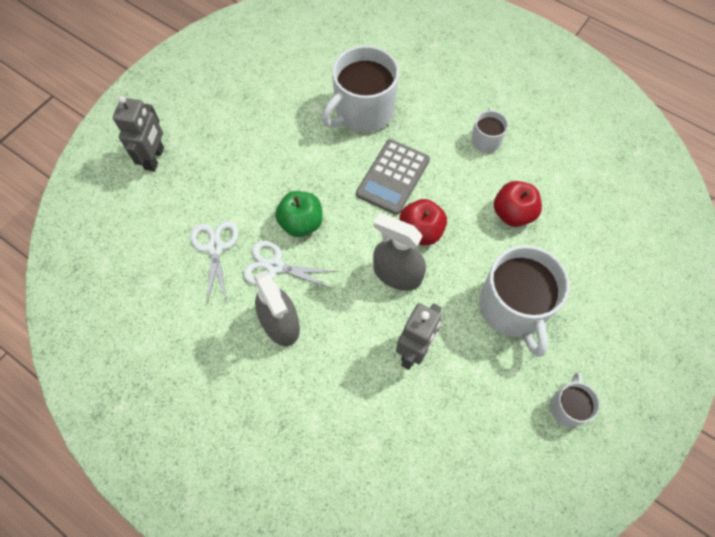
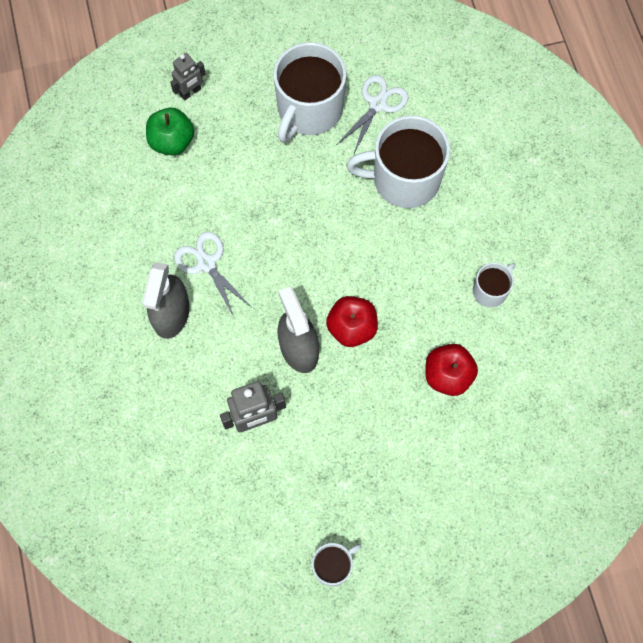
camera: 40 degrees right, 5 degrees up
grey robot [113,96,164,171] -> grey robot [170,53,206,100], size x0.66
white scissors [190,221,238,306] -> white scissors moved to [338,75,409,155]
green apple [275,191,323,237] -> green apple moved to [146,108,194,156]
grey calculator [356,139,430,215] -> none
white mug [479,245,569,357] -> white mug moved to [273,42,347,143]

